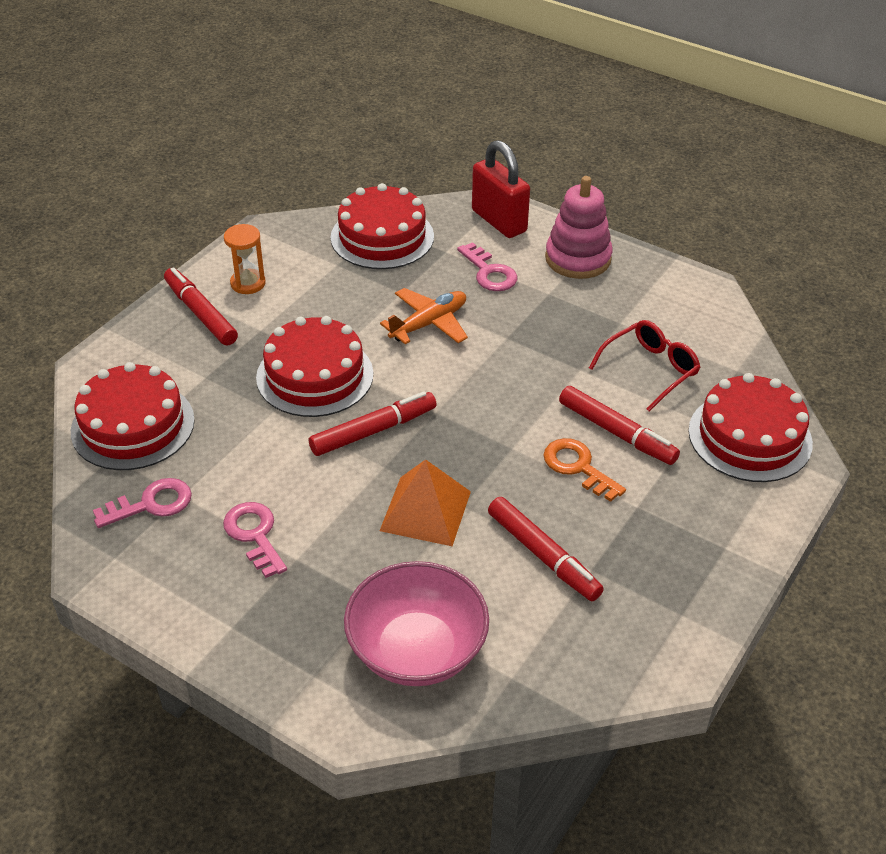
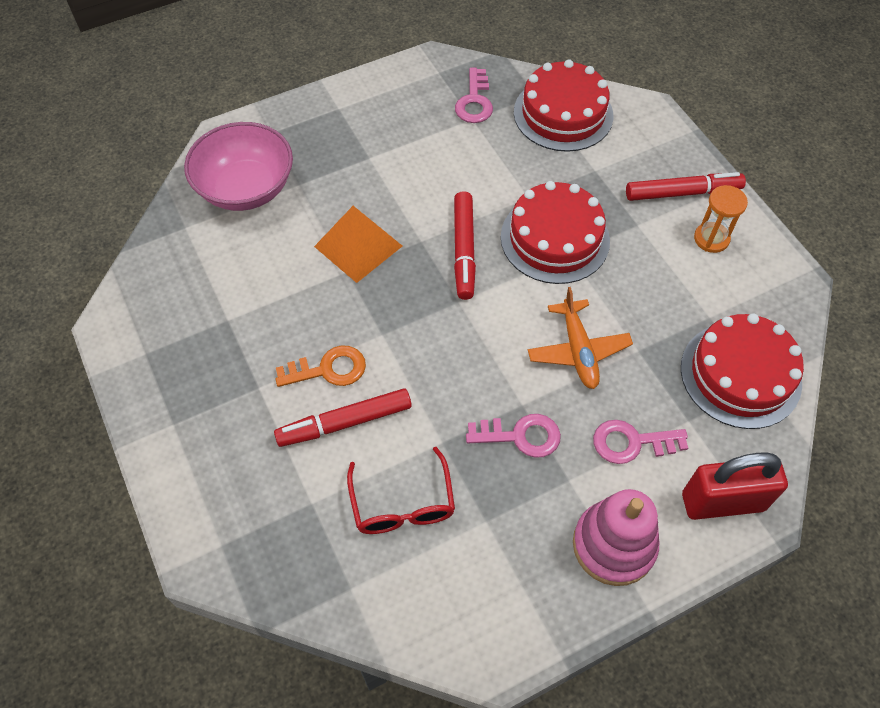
camera: 120 degrees right, 15 degrees up
pink key [223,502,287,578] -> pink key moved to [466,414,561,458]
red marker [488,497,604,601] -> none
red cake [688,373,813,482] -> none

